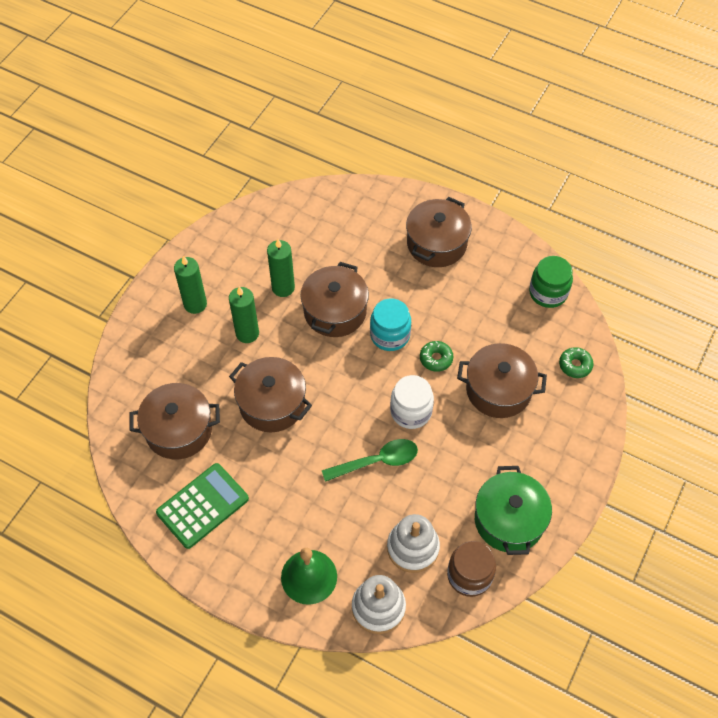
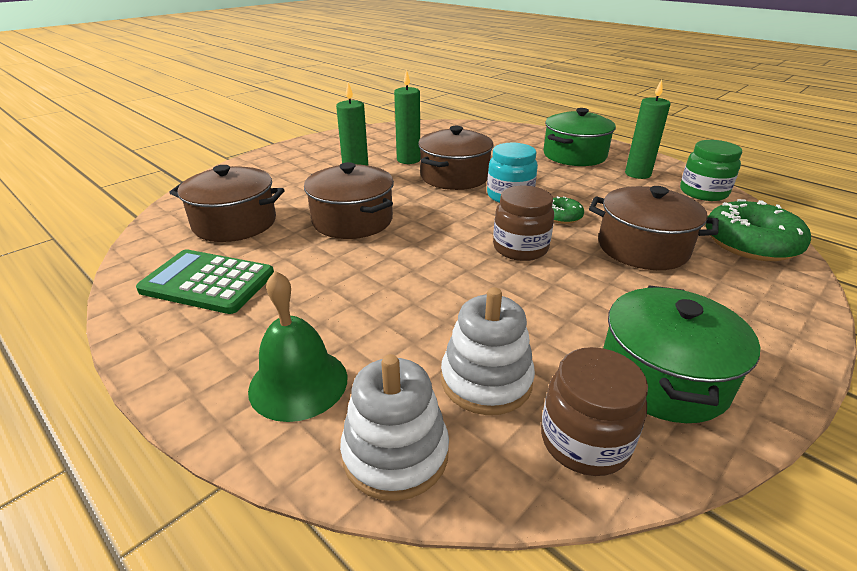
camera: 15 degrees right, 25 degrees down
green calculator [156,463,249,549] -> green calculator turned 135 degrees counterclockwise [136,249,274,314]
green candle [174,256,207,314] -> green candle moved to [625,80,671,179]
green spoon [322,439,418,482] -> none
white jar [390,375,434,429] -> brown jar [493,186,554,261]
brown pot [406,197,472,267] -> green pot [543,108,616,166]
green donut [559,347,594,378] -> green donut [706,199,811,261], size x1.99

